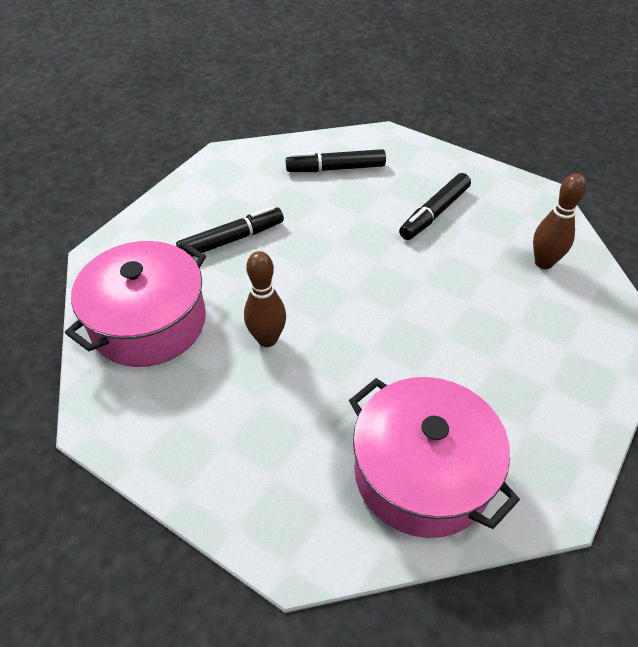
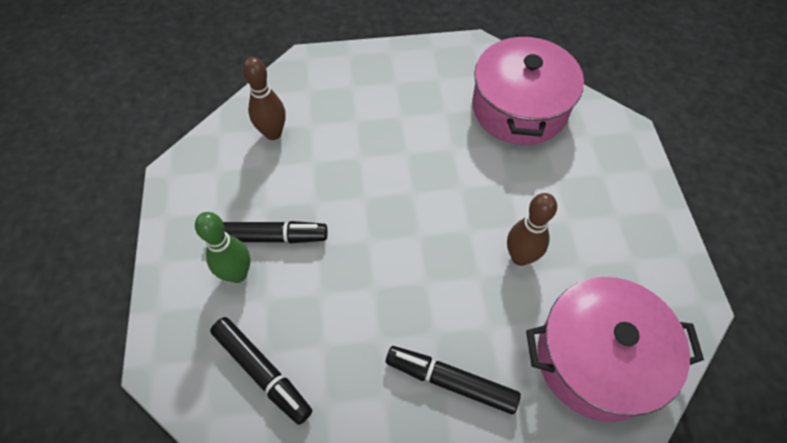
camera: 130 degrees left, 10 degrees up
none -> green bowling pin [195,212,250,283]

